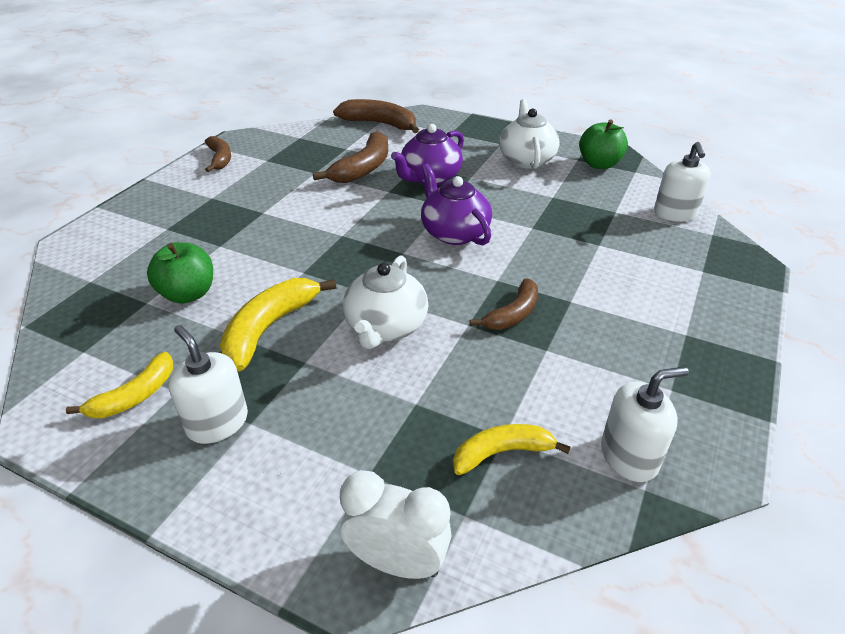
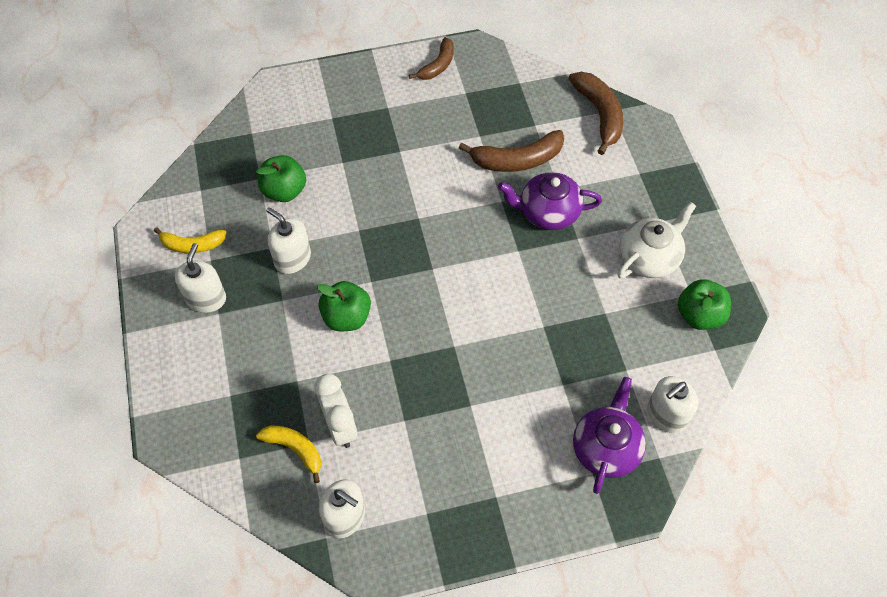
camera: 50 degrees right, 20 degrees up
yellow banana [220,278,336,372] -> white soap dispenser [266,207,311,274]
white clock [340,470,451,579] -> white clock moved to [315,374,357,448]
white teapot [343,255,428,349] -> green apple [317,281,371,331]
purple teapot [421,164,492,245] -> purple teapot moved to [573,377,646,494]
brown banana [470,278,538,330] -> none

